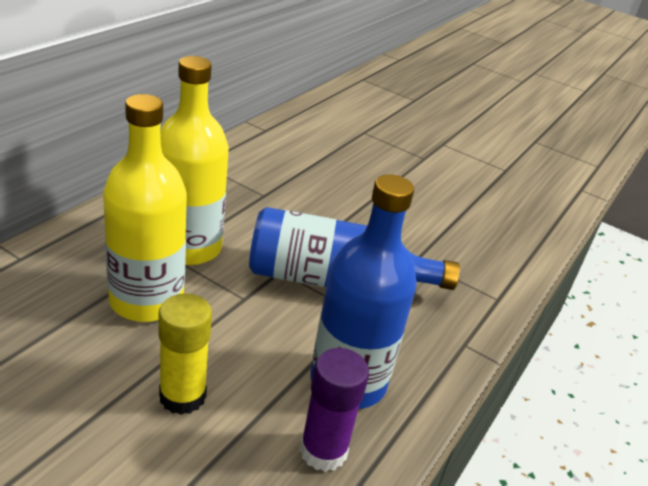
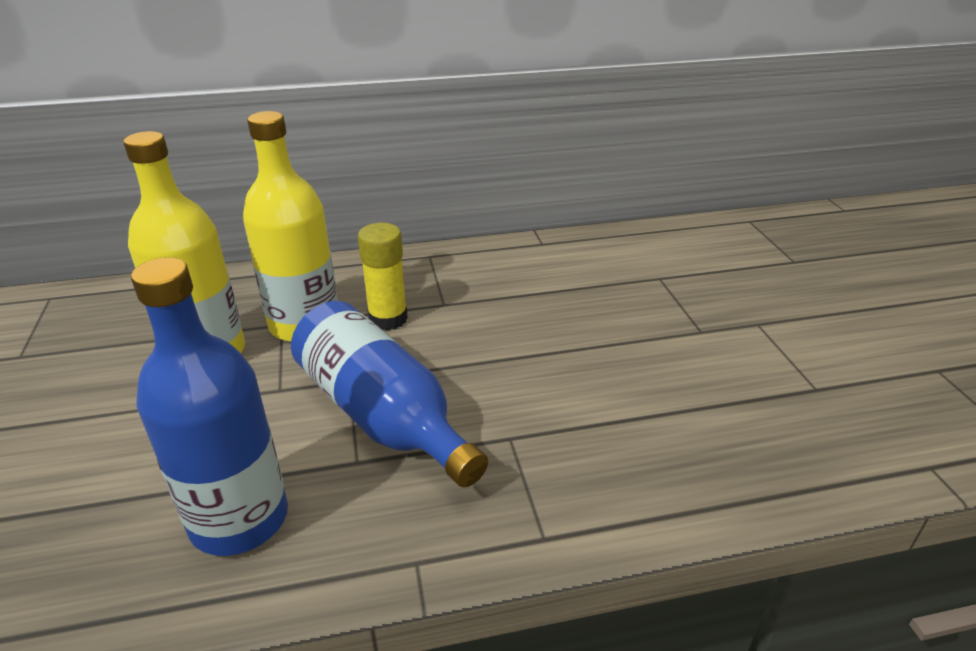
camera: 50 degrees right, 0 degrees up
yellow glue stick [158,294,212,415] -> yellow glue stick moved to [358,223,408,331]
purple glue stick [300,348,369,472] -> none

